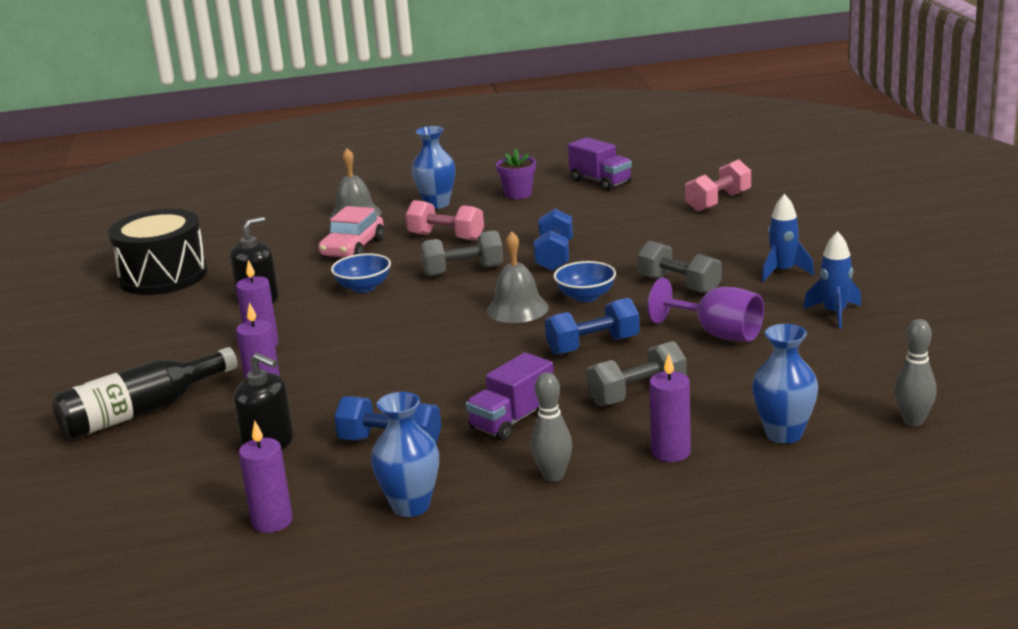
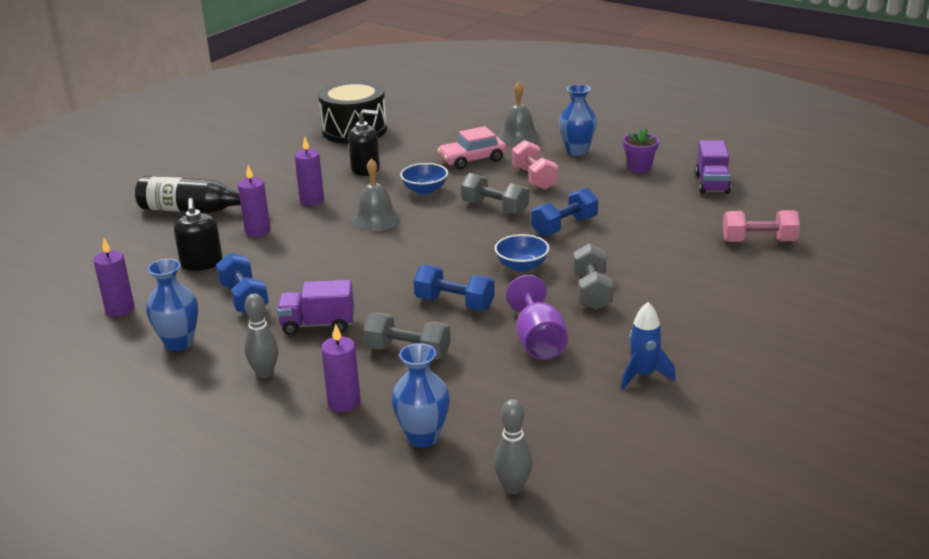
camera: 45 degrees right, 5 degrees up
grey bell [487,231,549,323] -> grey bell moved to [352,158,401,231]
blue rocket [762,194,814,282] -> none

